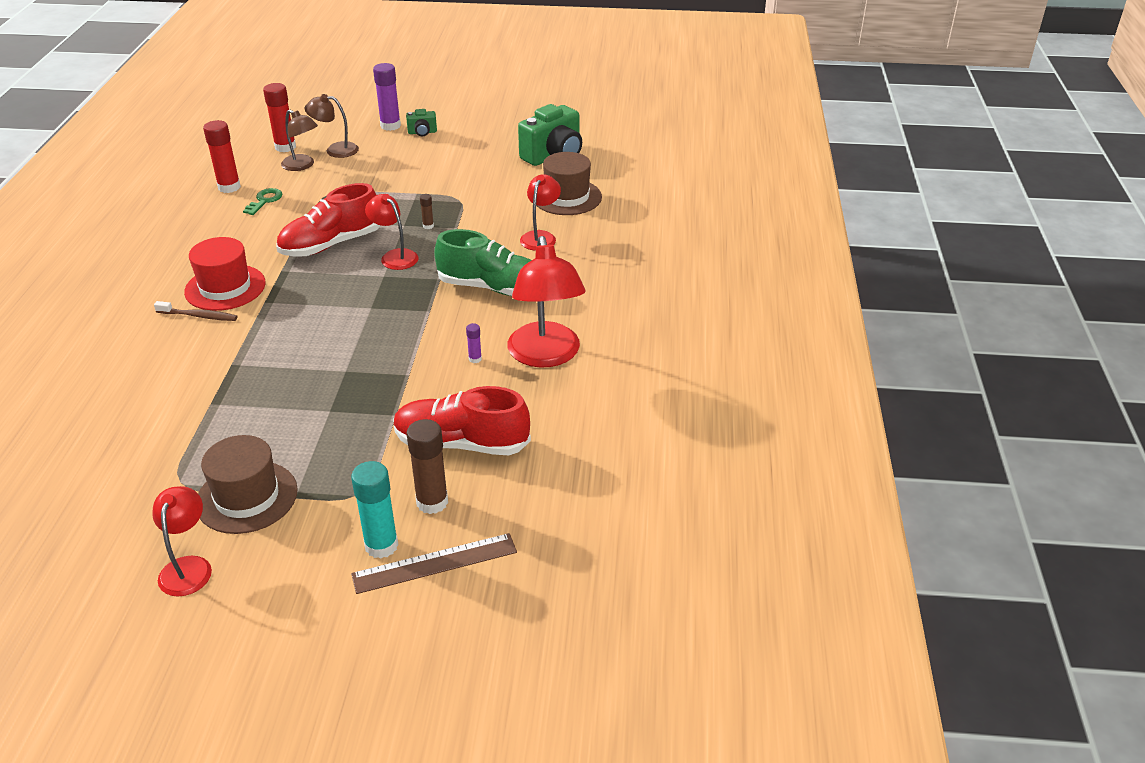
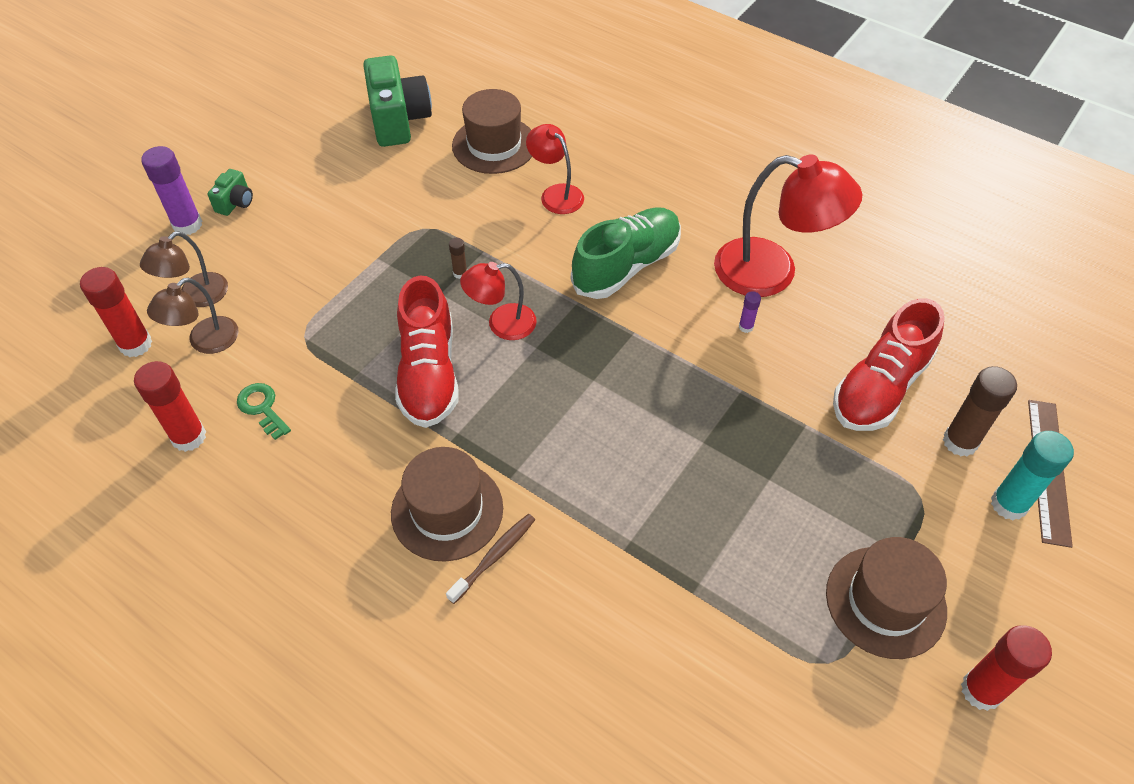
camera: 60 degrees left, 15 degrees up
red lamp [152,486,212,596] -> red glue stick [961,625,1052,711]
red hat [184,237,266,311] -> brown hat [391,447,503,562]
brown lamp [281,110,318,171] -> brown lamp turned 150 degrees clockwise [147,278,238,354]

